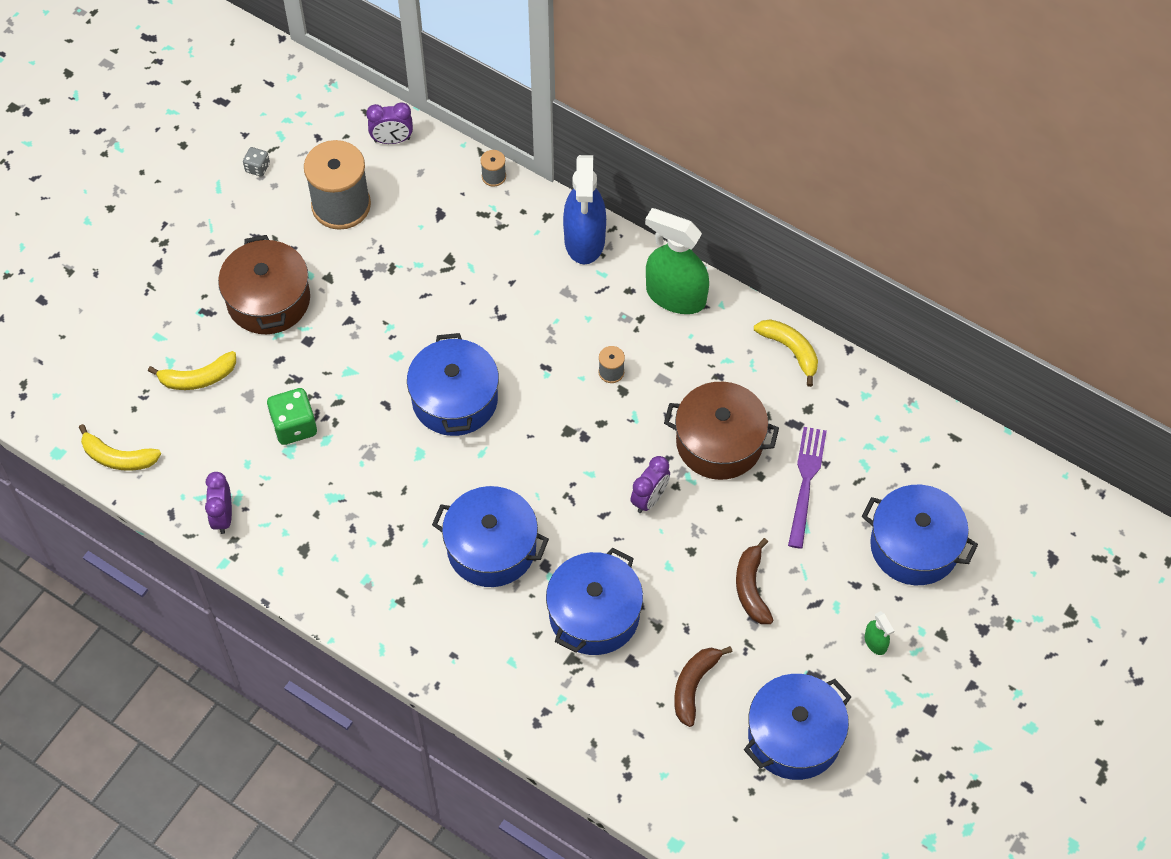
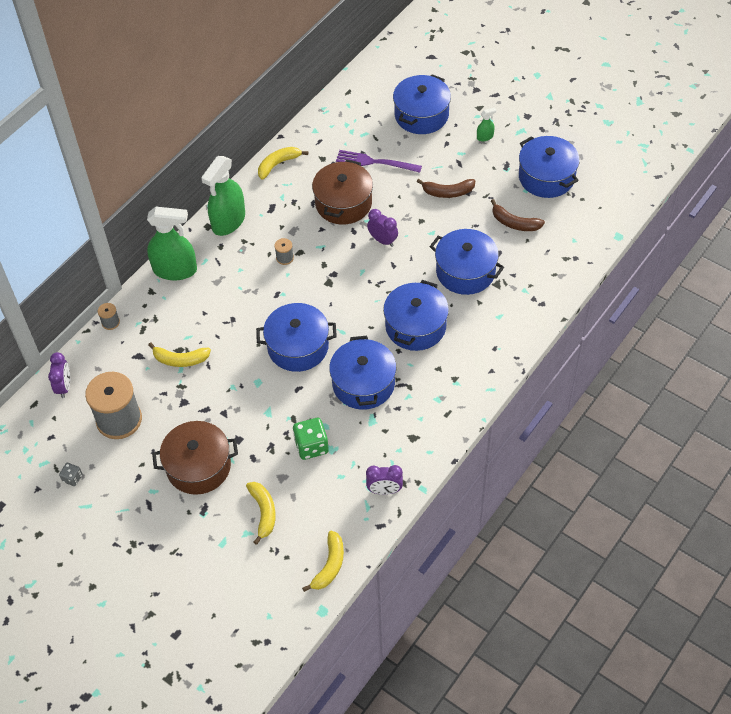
camera: 85 degrees left, 5 degrees down
blue spray bottle [563,155,606,264] -> green spray bottle [147,207,197,280]
none -> yellow banana [148,342,211,367]
none -> blue pot [329,335,396,410]

